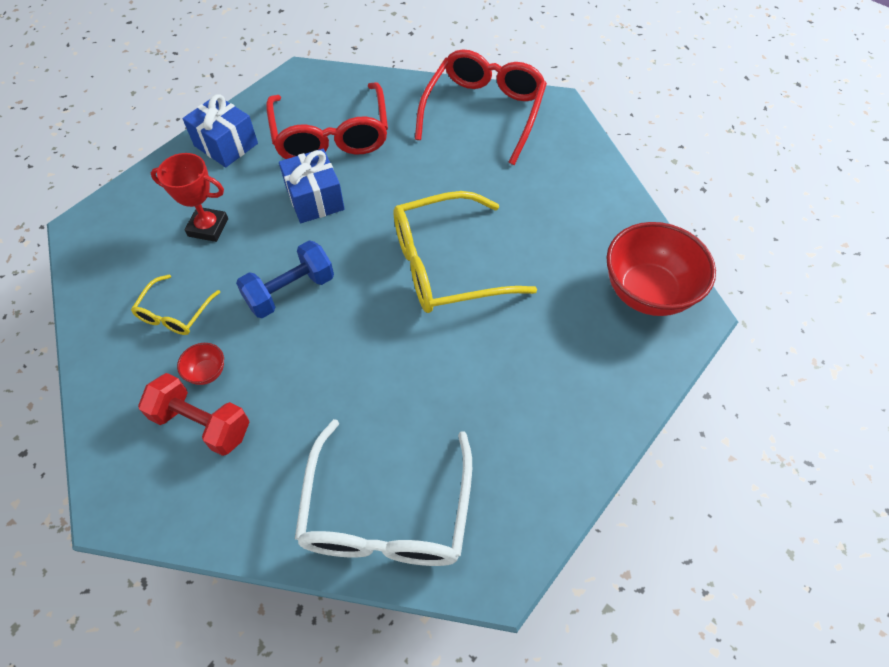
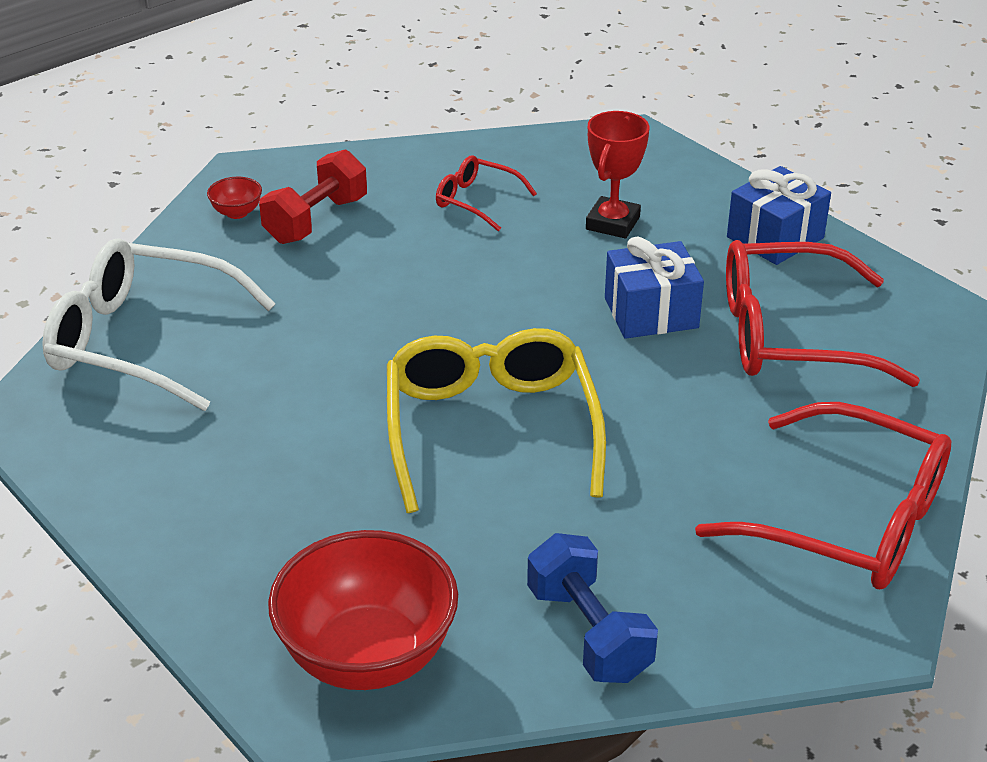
camera: 100 degrees right, 20 degrees down
yellow glasses [131,274,220,335] -> red glasses [436,155,537,231]
red bowl [177,343,224,385] -> red bowl moved to [207,177,262,219]
blue dumbbell [236,240,334,318] -> blue dumbbell moved to [527,533,658,683]

